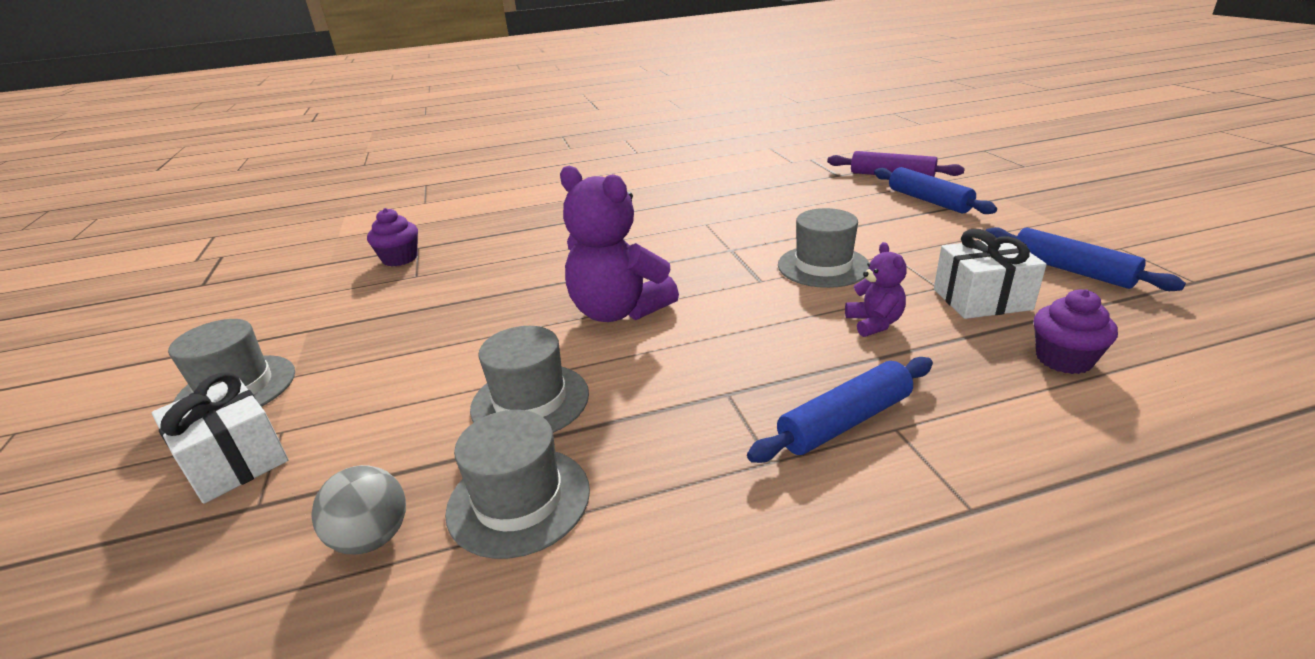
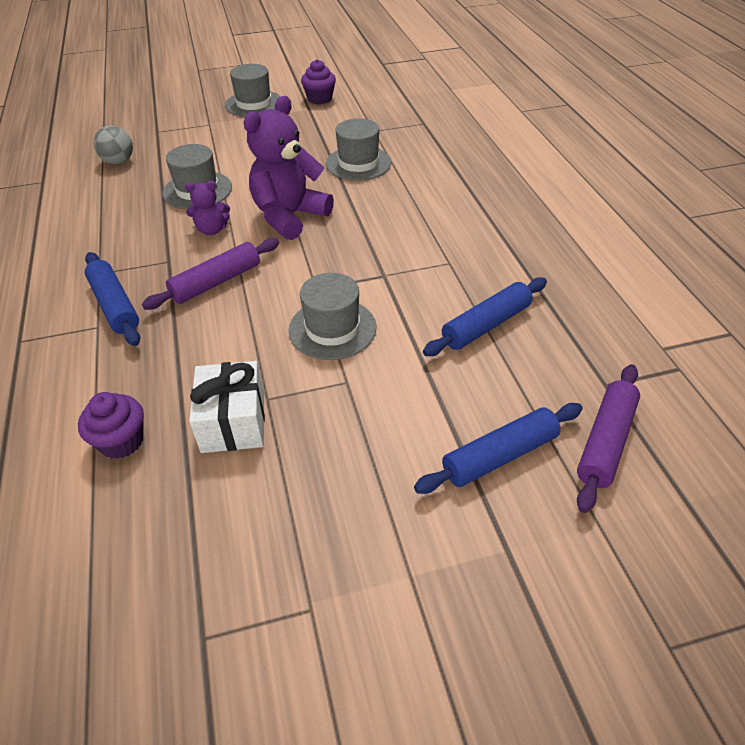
camera: 90 degrees right, 15 degrees up
white gift [152,372,288,504] -> none
purple cupcake [367,208,418,267] -> purple cupcake moved to [301,59,336,104]
grey hat [445,410,590,559] -> grey hat moved to [326,118,392,181]
purple teddy bear [845,242,907,337] -> purple teddy bear moved to [185,181,230,235]
blue rolling pin [985,227,1186,291] -> blue rolling pin moved to [423,277,547,356]
none -> purple rolling pin [142,238,279,310]

